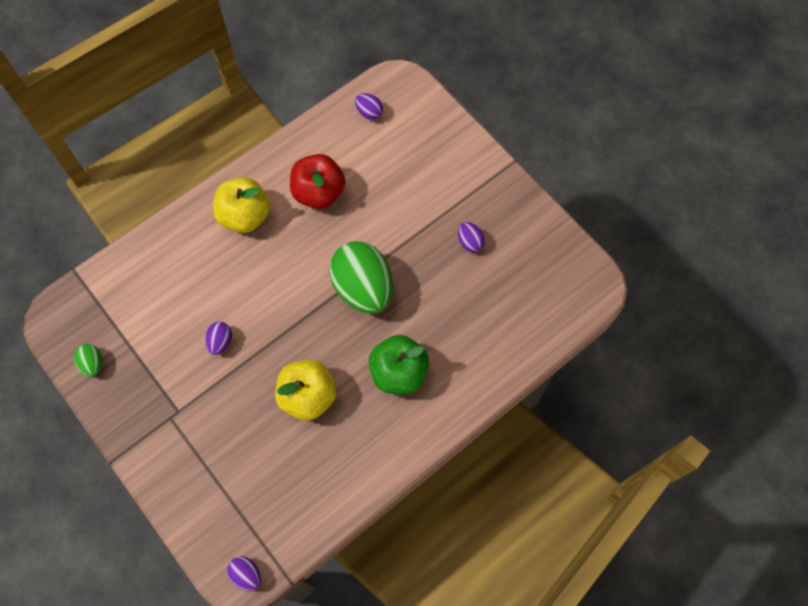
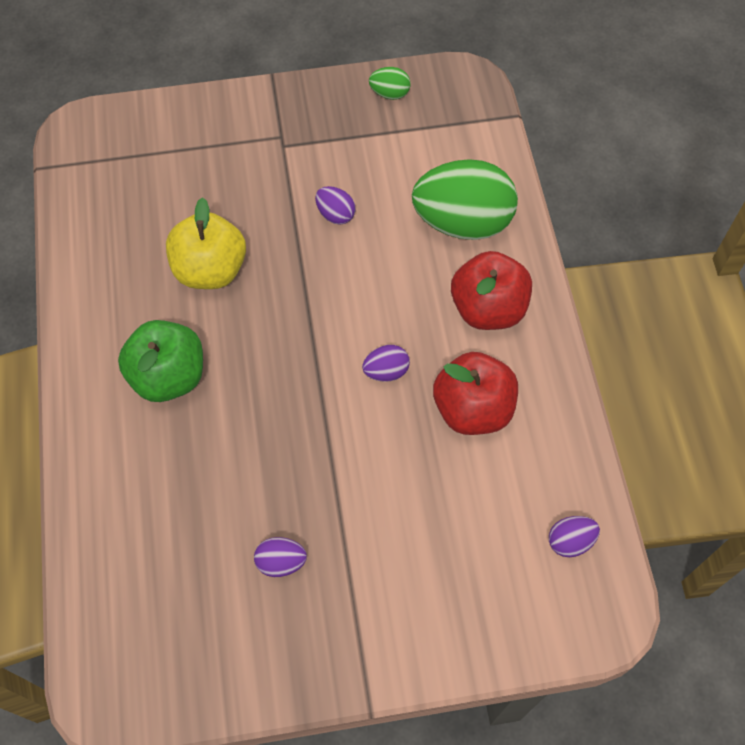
camera: 120 degrees right, 5 degrees down
yellow apple [213,177,270,233] -> red apple [451,251,532,330]
purple egg [227,556,261,591] -> purple egg moved to [362,345,410,382]
green egg [329,241,393,314] -> green egg moved to [412,159,518,240]

